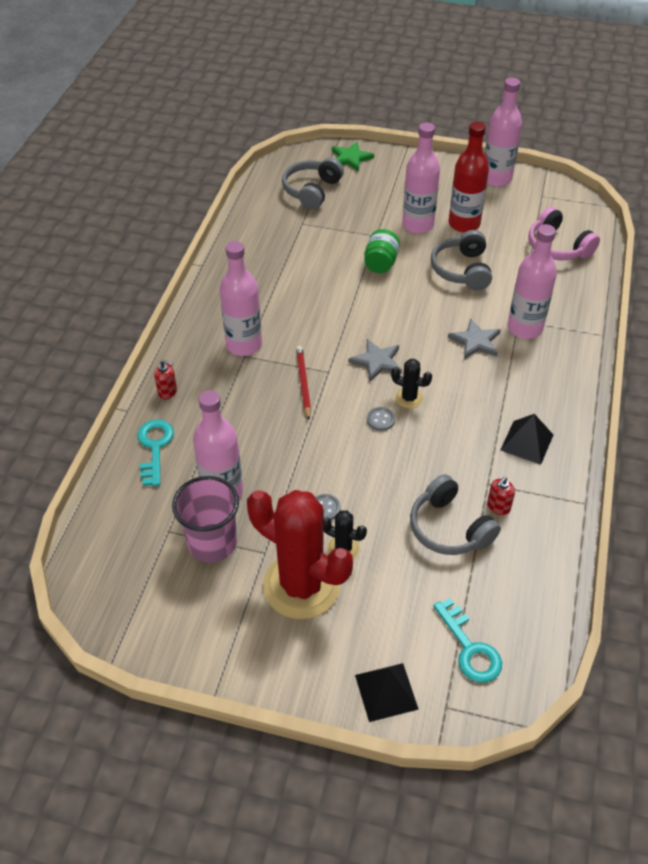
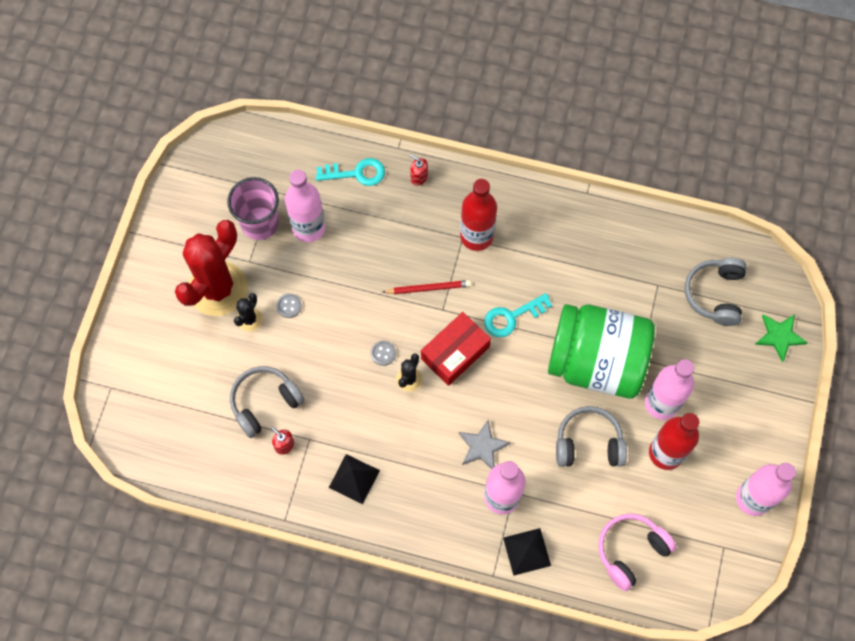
camera: 90 degrees right, 20 degrees up
red soap dispenser [154,360,177,399] -> red soap dispenser turned 105 degrees clockwise [410,154,428,186]
pink bottle [220,241,262,356] -> red bottle [460,179,497,251]
grey headphones [282,158,344,210] -> grey headphones turned 105 degrees counterclockwise [685,258,747,326]
grey star [348,339,402,382] -> red box [421,312,491,386]
black pyramid [355,663,419,722] -> black pyramid moved to [503,528,551,576]
green jar [364,229,400,273] -> green jar [548,304,655,399], size x2.46
turquoise key [433,598,502,683] -> turquoise key moved to [484,293,552,337]

